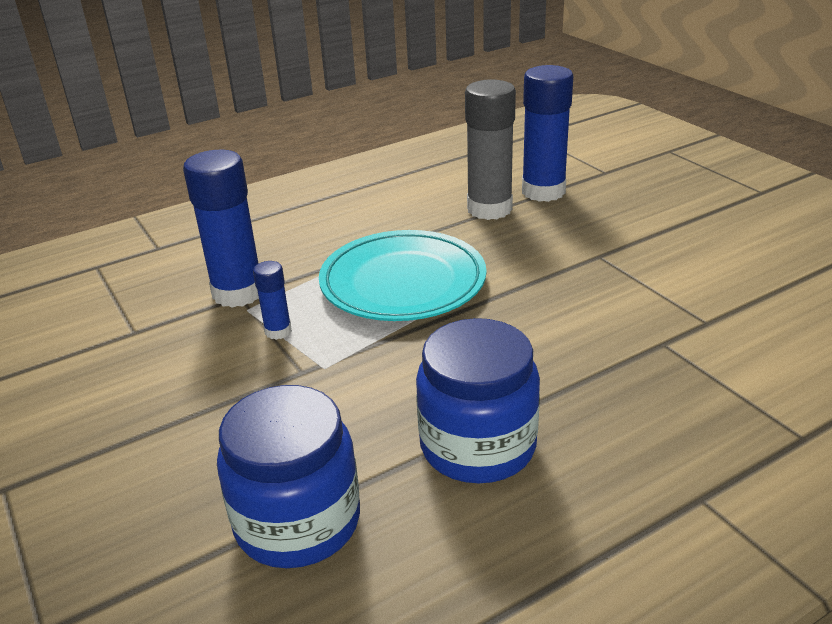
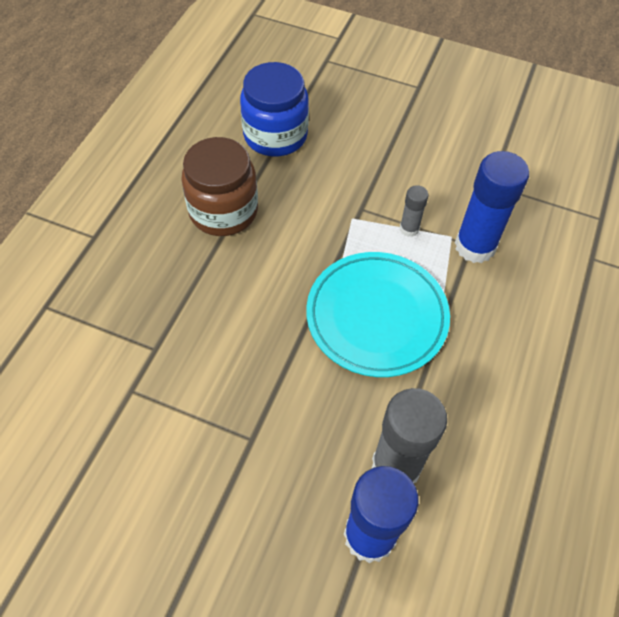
camera: 140 degrees right, 25 degrees up
blue glue stick [253,261,292,340] -> grey glue stick [400,185,428,237]
blue jar [416,318,540,483] -> brown jar [181,137,258,236]

